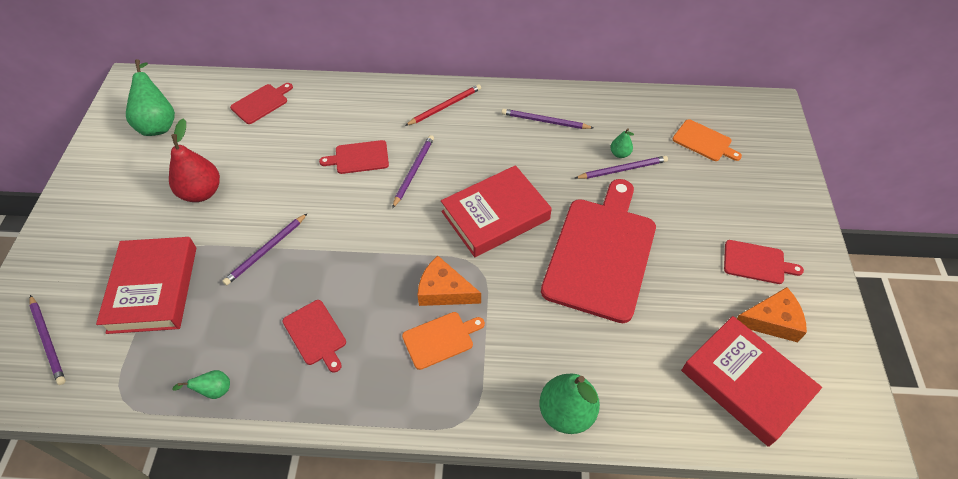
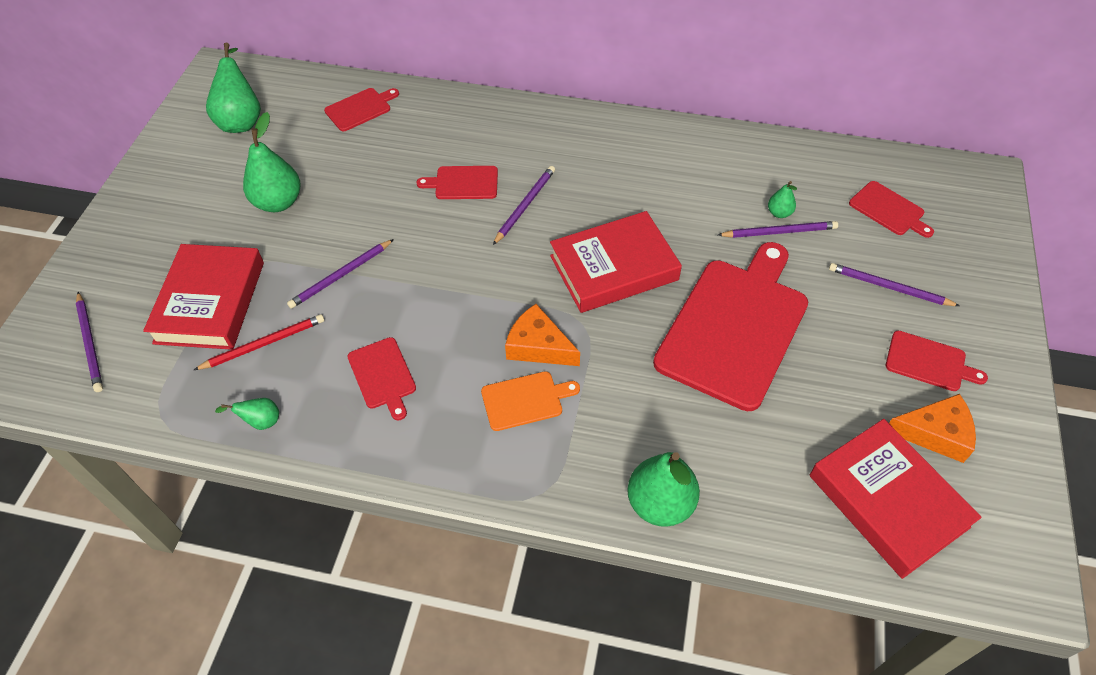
camera: 10 degrees right, 0 degrees up
red pear [169,118,220,202] -> green pear [243,112,301,212]
red pencil [405,84,481,126] -> red pencil moved to [194,314,324,370]
purple pencil [501,109,593,129] -> purple pencil moved to [829,263,960,306]
orange cutting board [673,119,742,161] -> red cutting board [849,181,934,238]

